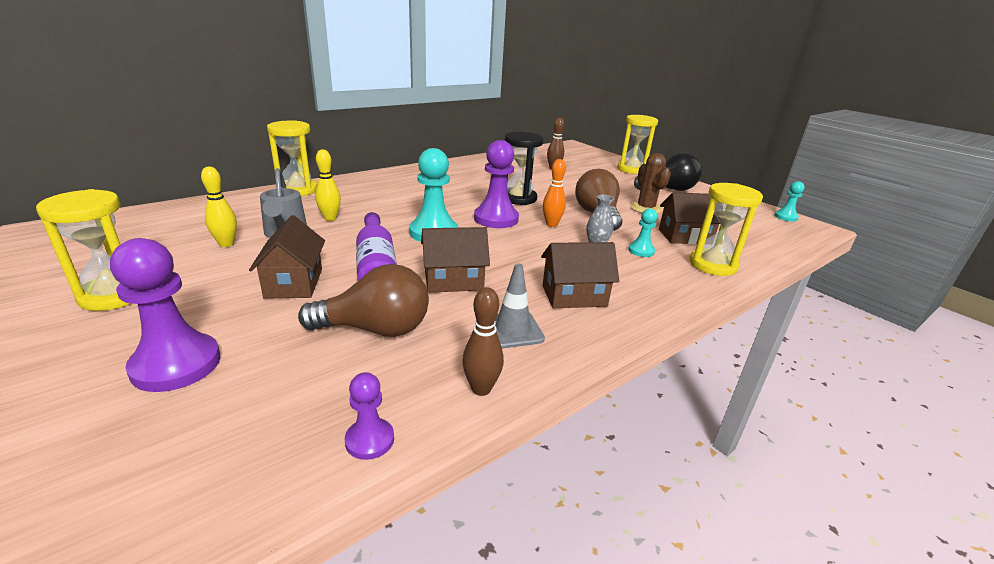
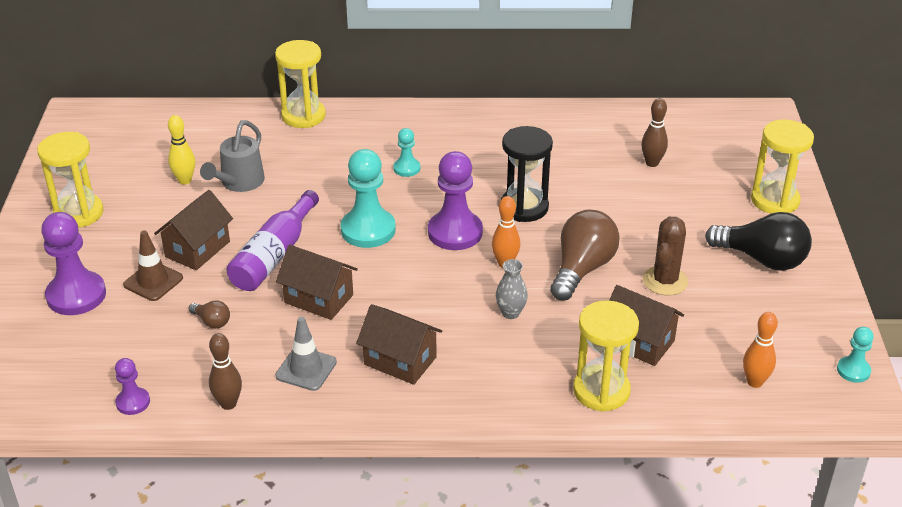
camera: 40 degrees right, 10 degrees up
brown light bulb [298,264,429,337] -> brown light bulb [189,300,230,329], size x0.46
yellow bowling pin [315,149,341,221] -> none
turquoise pawn [628,208,657,257] -> turquoise pawn moved to [393,128,420,177]
none -> brown traffic cone [123,230,183,301]
none -> orange bowling pin [743,312,778,388]

